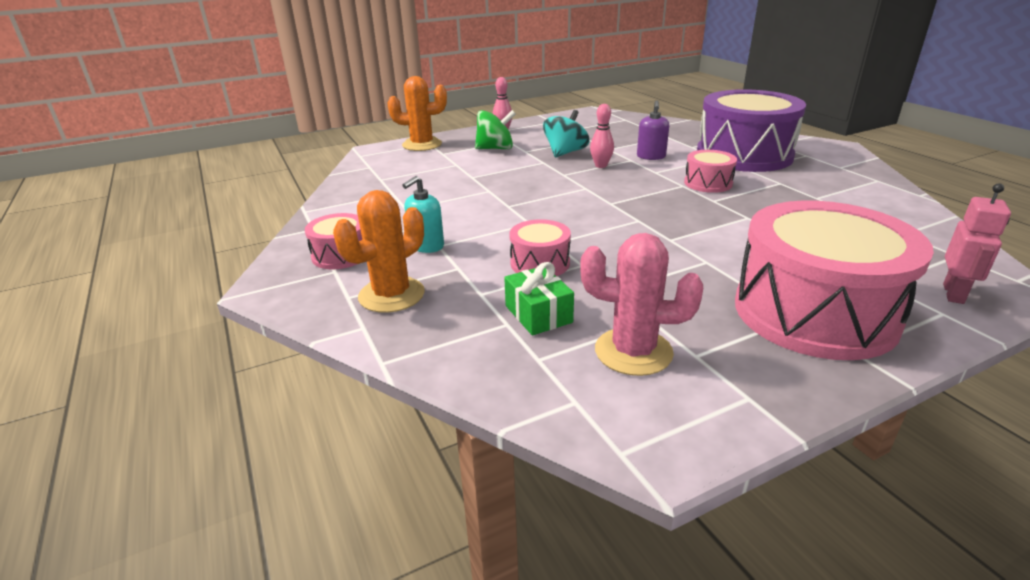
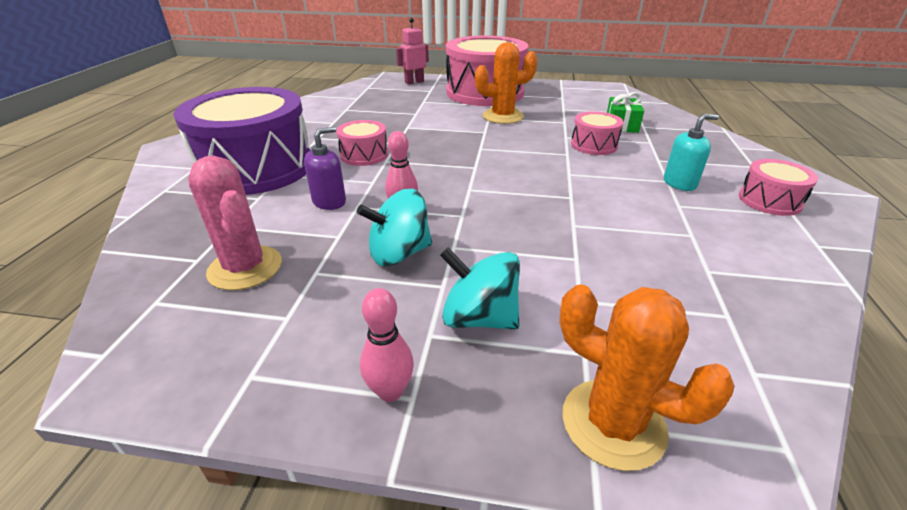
camera: 145 degrees left, 5 degrees up
orange cactus [333,190,425,313] -> orange cactus moved to [475,42,538,124]
green spinning top [475,110,516,150] -> turquoise spinning top [440,247,520,329]
pink cactus [580,233,703,376] -> pink cactus moved to [188,156,282,290]

